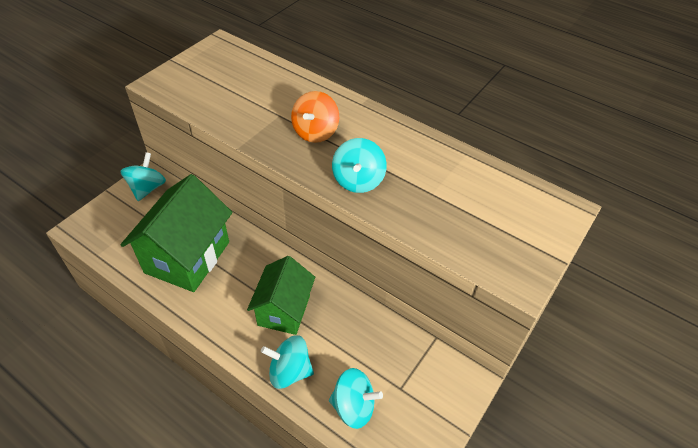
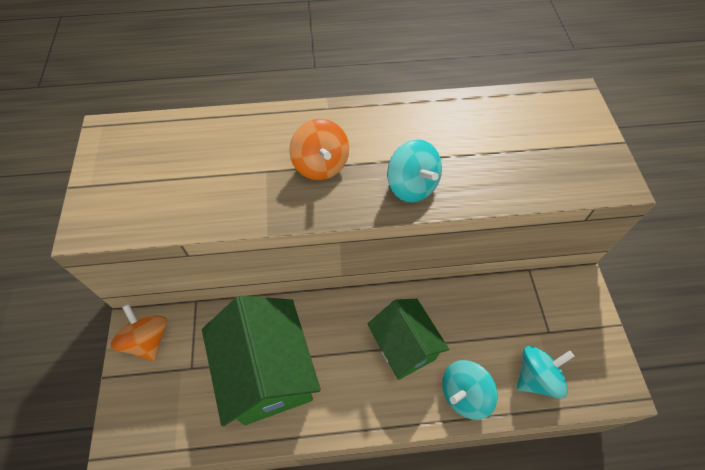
camera: 40 degrees left, 10 degrees up
turquoise spinning top [121,152,166,201] -> orange spinning top [111,304,167,361]

